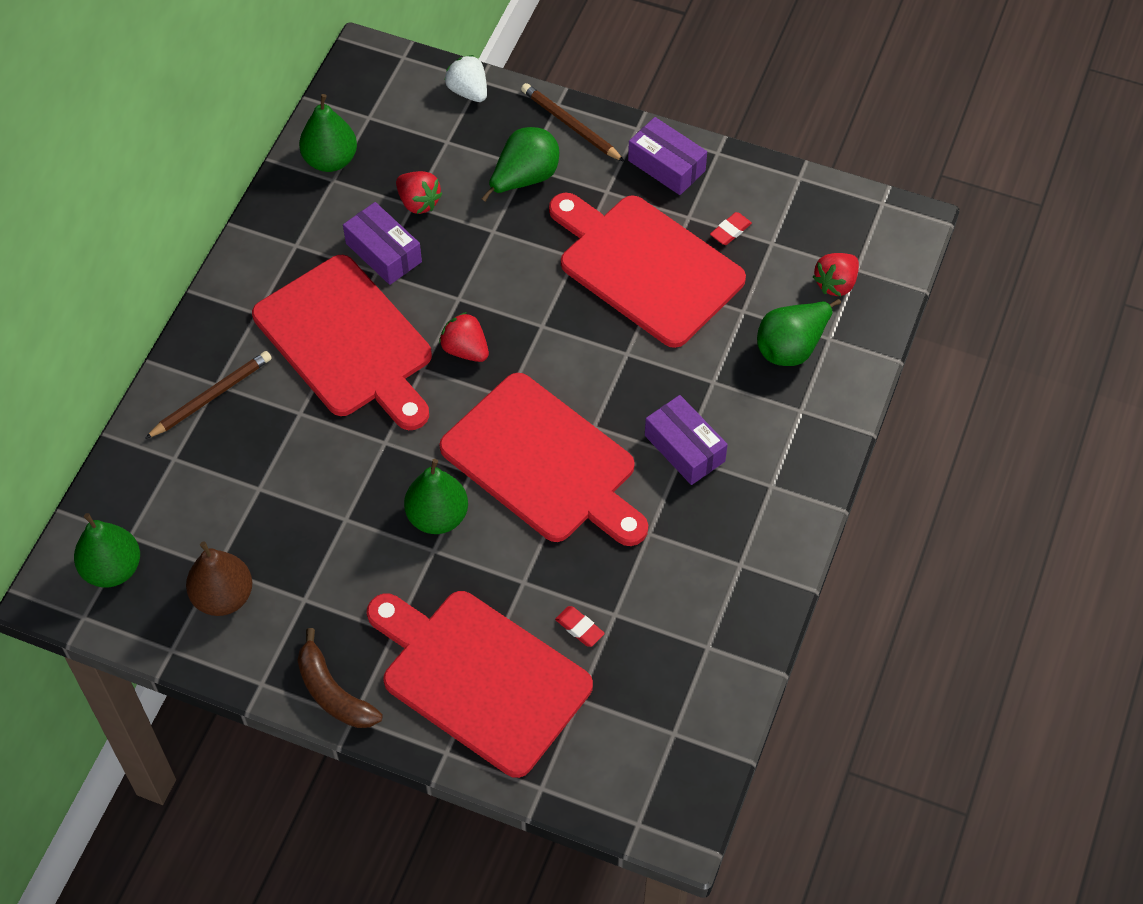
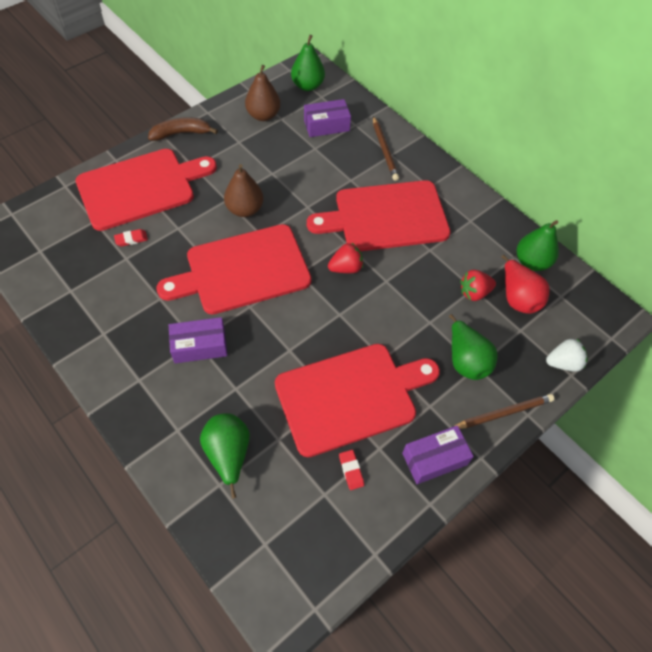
camera: 115 degrees right, 0 degrees up
purple box [343,202,422,285] -> purple box moved to [304,99,351,137]
green pear [404,459,468,534] -> brown pear [224,164,264,217]
red strawberry [813,253,859,296] -> none
none -> red pear [501,255,550,314]

